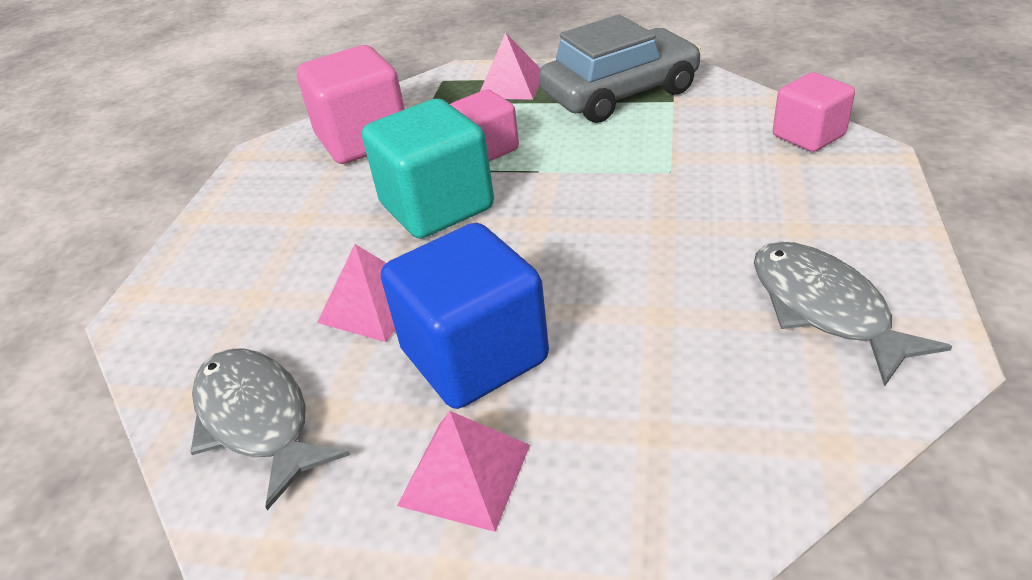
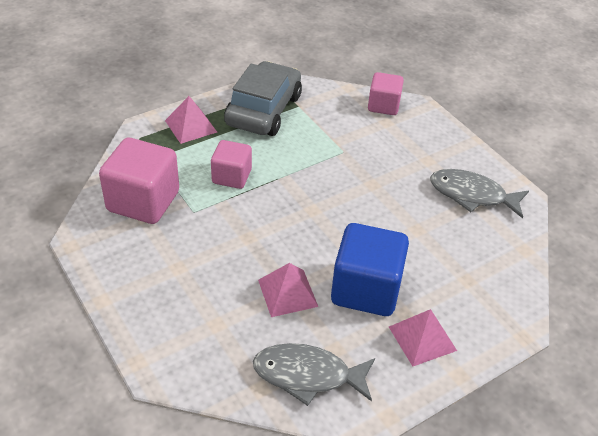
camera: 50 degrees left, 5 degrees up
turquoise cube [362,98,494,239] -> none

